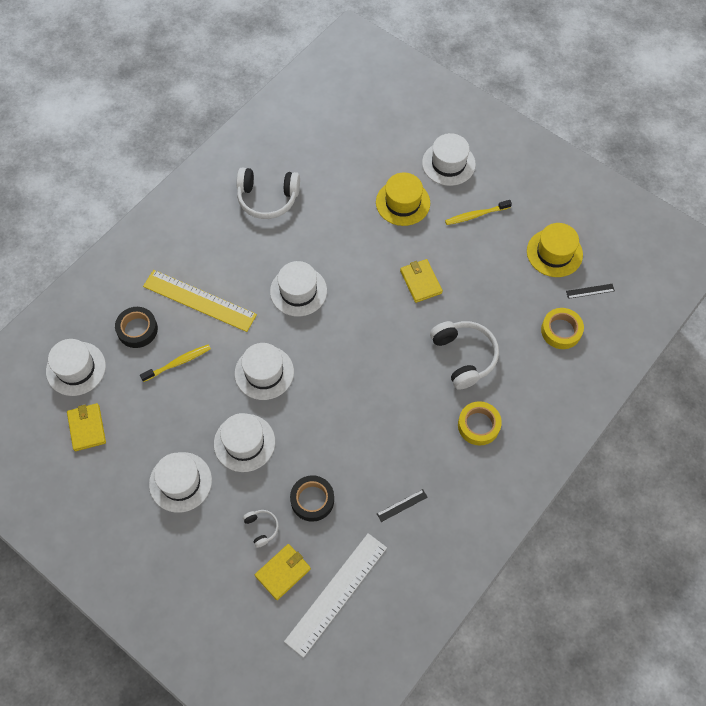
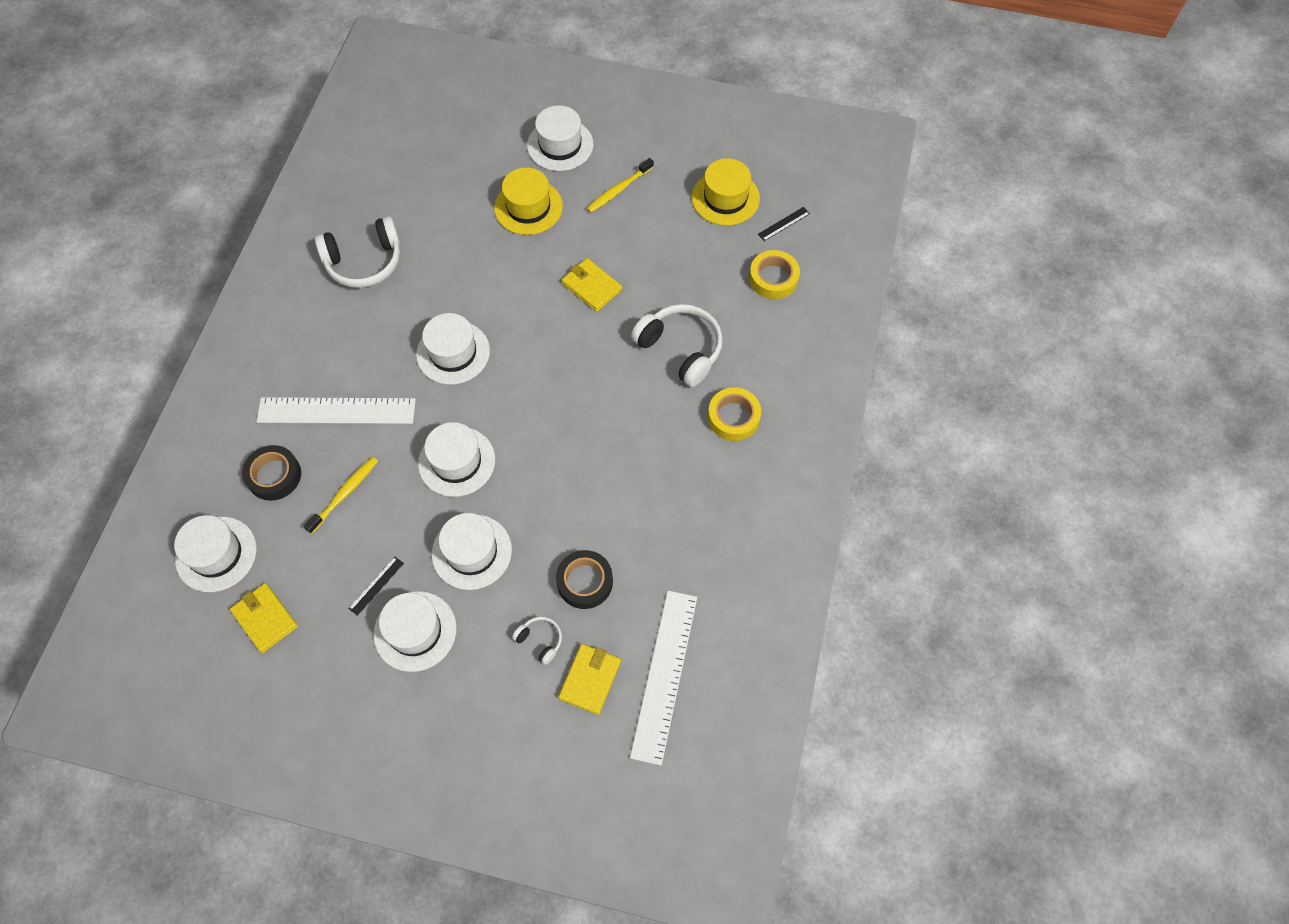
camera: 25 degrees left, 0 degrees up
yellow ruler [143,270,257,332] -> white ruler [256,397,416,424]
black ruler [377,489,428,522] -> black ruler moved to [348,557,404,616]

